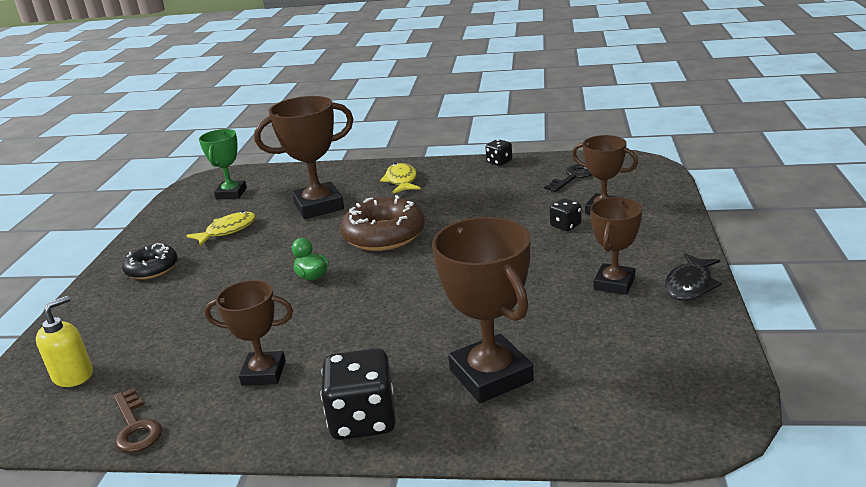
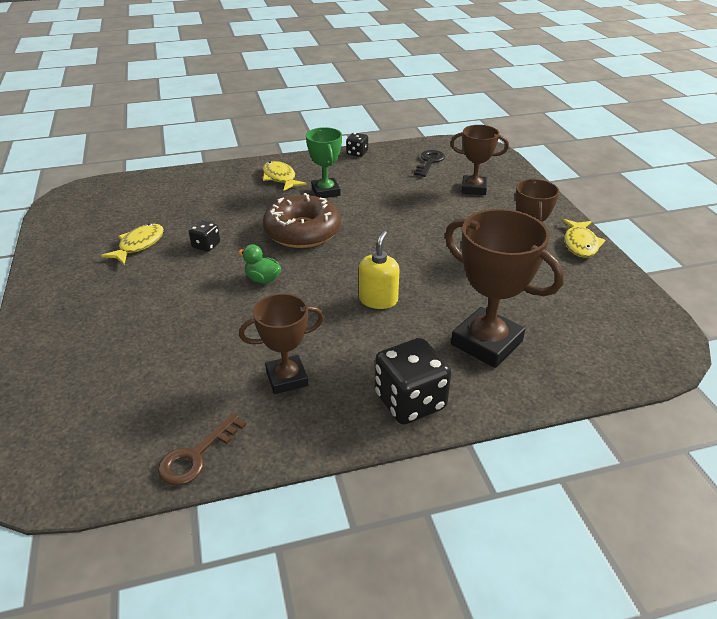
camera: 25 degrees left, 10 degrees up
yellow soap dispenser [36,296,93,387] -> yellow soap dispenser moved to [359,230,400,309]
brown key [114,388,162,453] -> brown key turned 90 degrees clockwise [158,413,246,486]
black donut [122,243,178,280] -> none
green trophy [199,129,247,200] -> green trophy moved to [306,127,342,198]
brown trophy [254,96,354,219] -> none
black dice [550,198,581,231] -> black dice moved to [189,220,220,252]
black fish [665,253,722,301] -> yellow fish [562,219,605,258]

